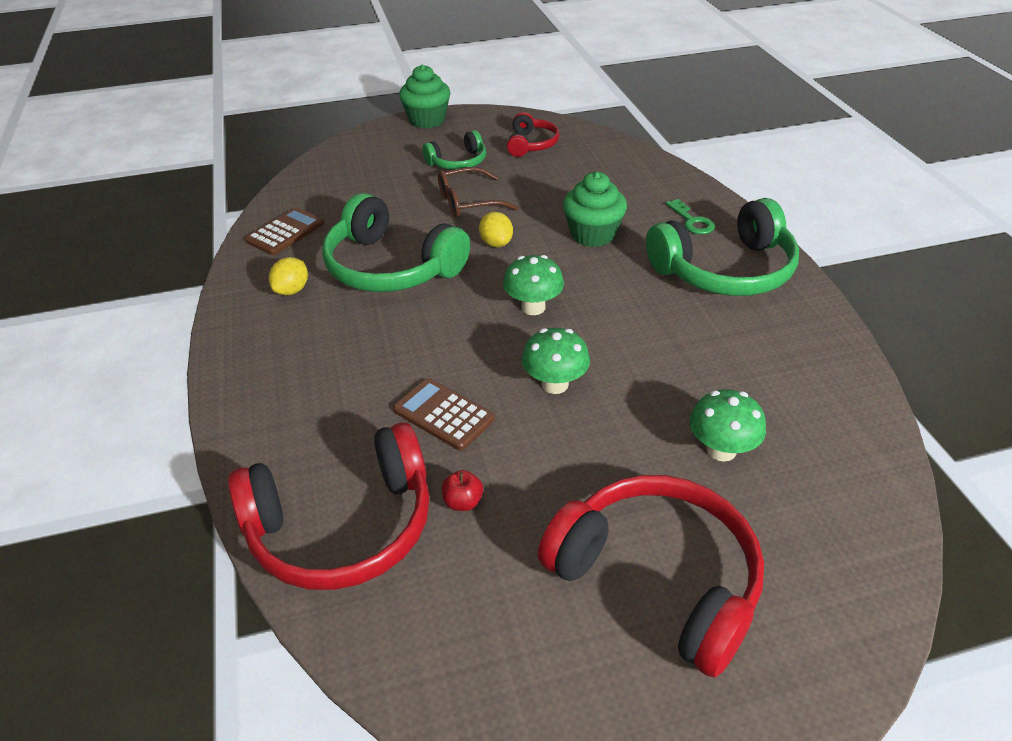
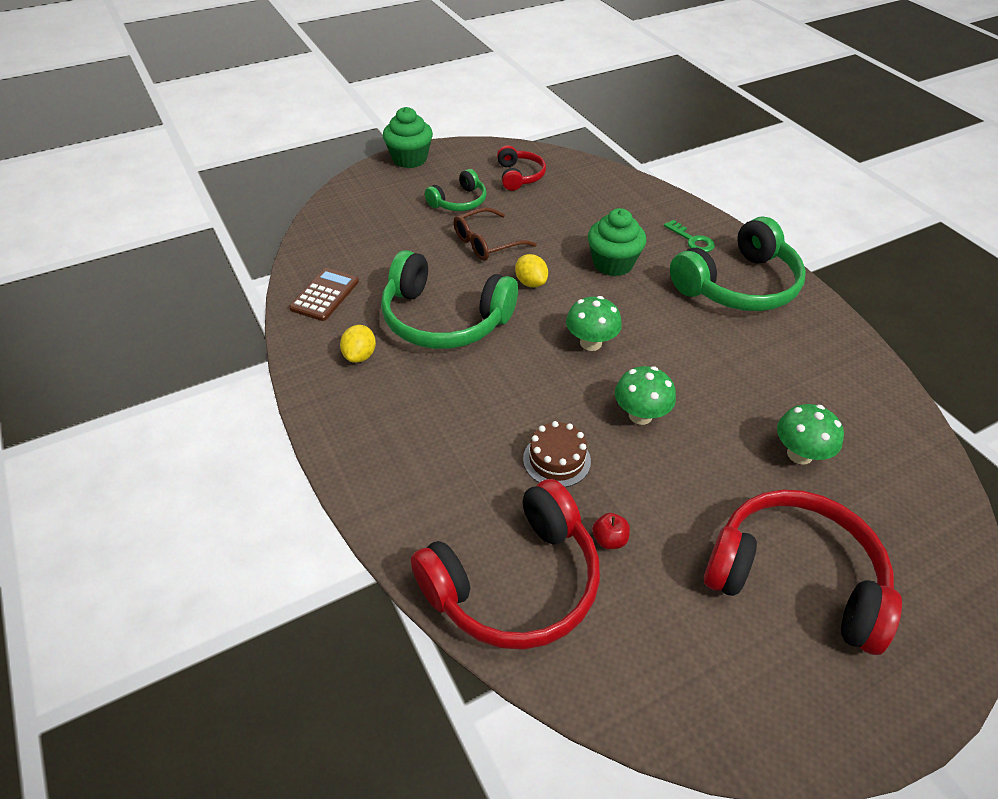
camera: 15 degrees left, 5 degrees up
brown calculator [393,378,495,451] -> brown cake [523,421,591,487]

